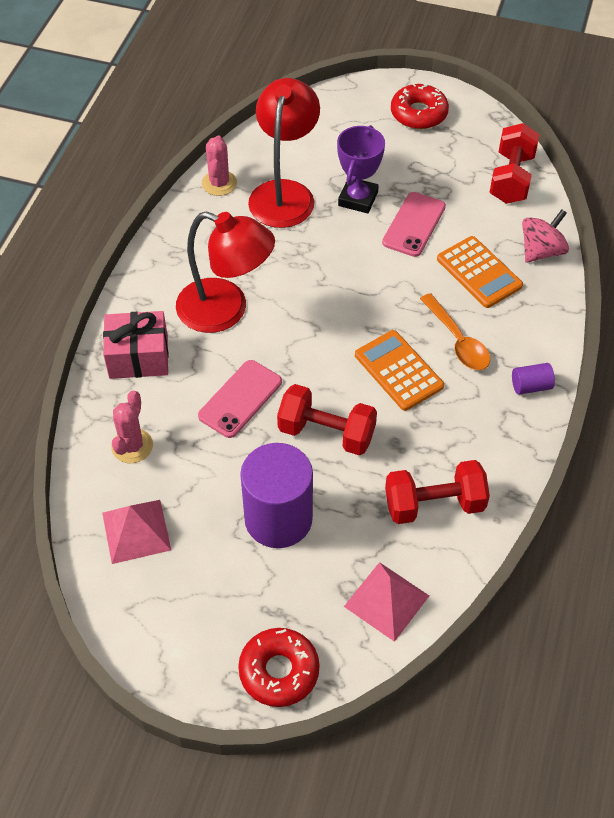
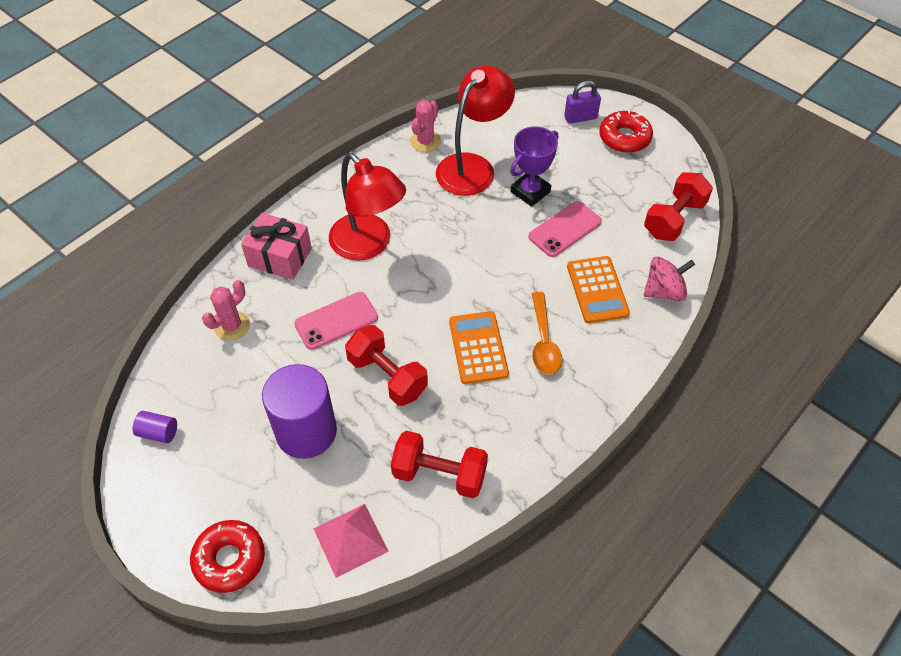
camera: 25 degrees right, 0 degrees up
pink pyramid [102,500,171,564] -> none
purple cylinder [512,363,555,395] -> purple cylinder moved to [133,411,177,443]
none -> purple padlock [564,81,601,124]

